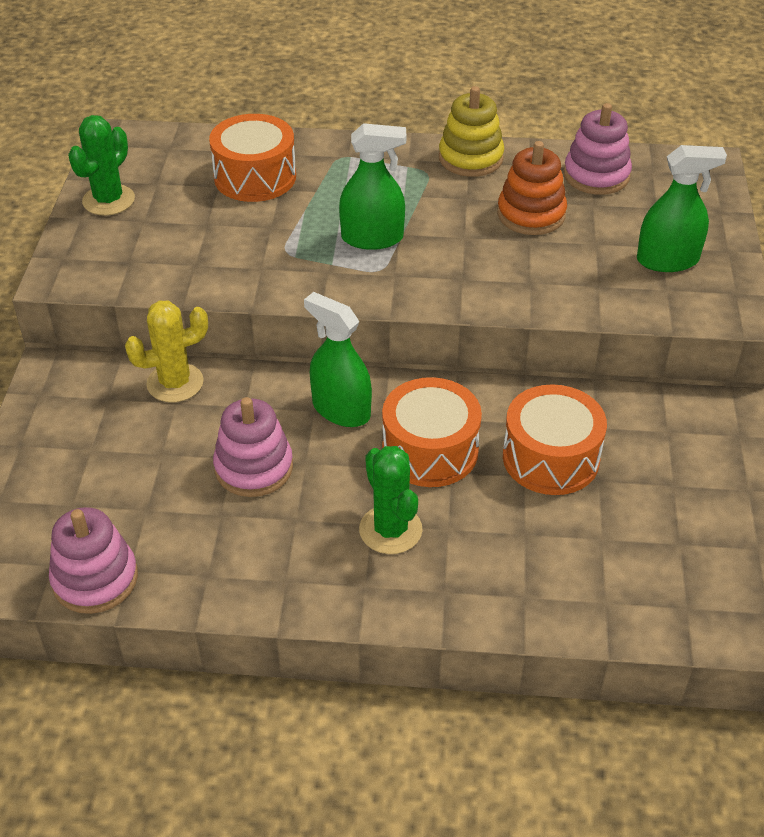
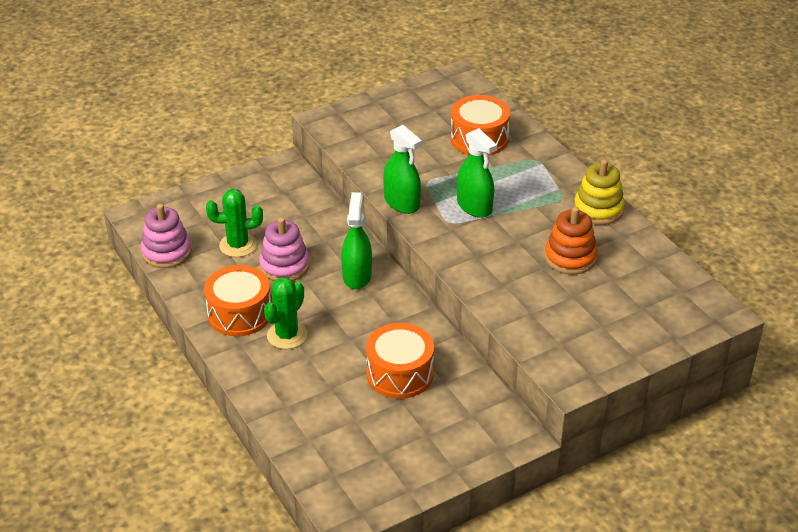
camera: 55 degrees right, 5 degrees down
green cactus [68,115,135,216] -> green cactus moved to [206,189,263,257]
yellow cactus [125,301,208,402] -> none
orange drum [382,377,482,487] -> orange drum moved to [204,265,271,336]
pink stacking toy [564,103,632,195] -> none
green spray bottle [637,145,727,272] -> green spray bottle moved to [383,125,422,214]

